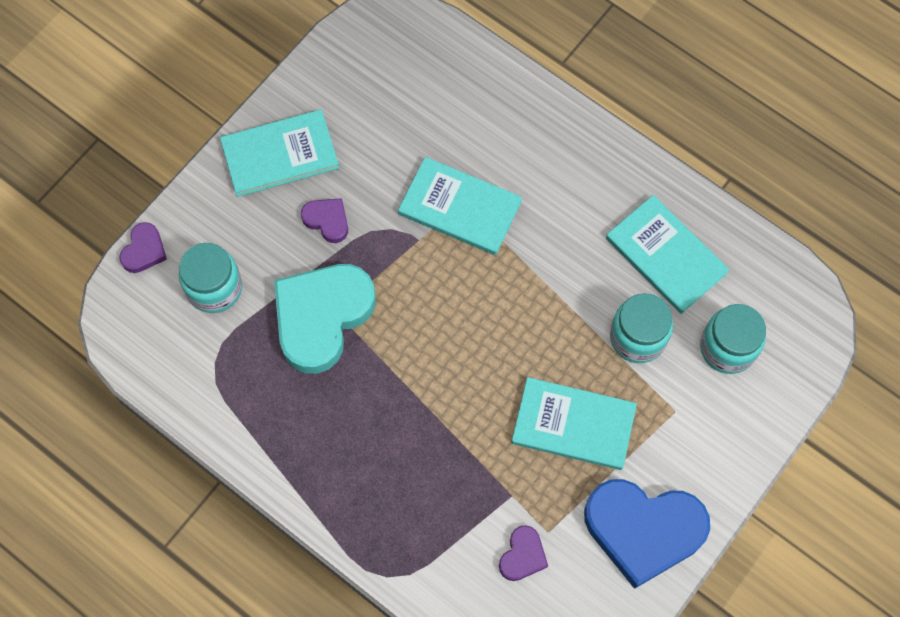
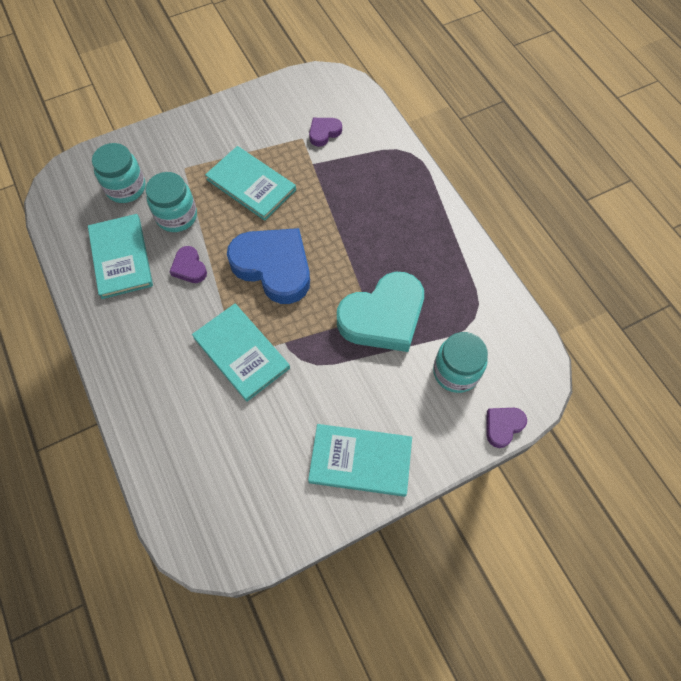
camera: 155 degrees left, 5 degrees down
purple heart [301,198,348,243] -> purple heart moved to [170,246,207,283]
blue heart [584,479,710,589] -> blue heart moved to [227,228,310,304]

